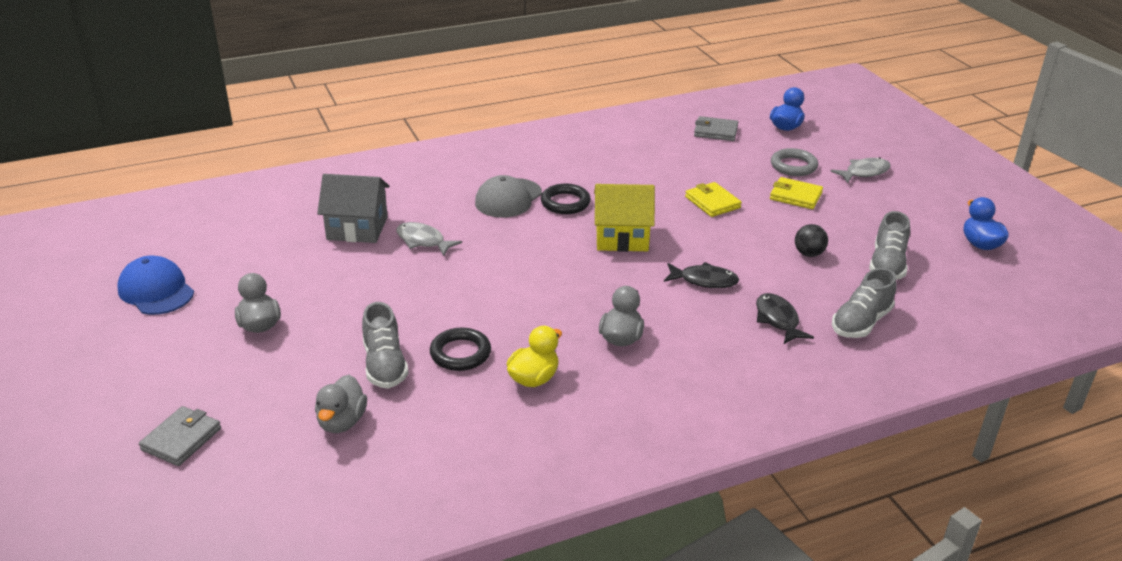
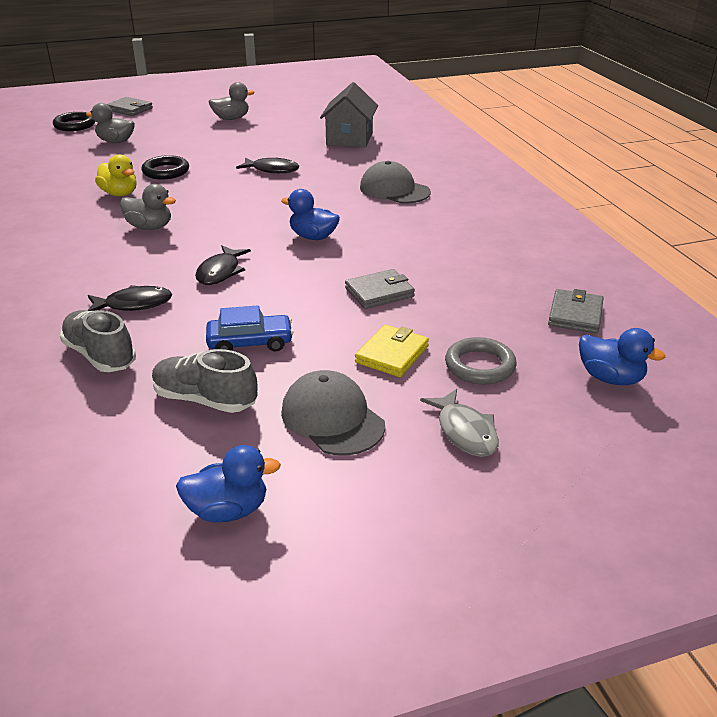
camera: 95 degrees right, 0 degrees up
blue cap [118,256,194,315] -> none
grey shoe [362,302,409,389] -> none
grey fish [396,222,462,256] -> none
black ring [541,183,591,214] -> black ring moved to [53,112,95,131]
yellow house [594,184,655,252] -> blue duck [281,189,340,240]
yellow wallet [685,182,742,217] -> grey wallet [345,269,415,309]
black ball [795,224,828,257] -> blue car [206,305,293,351]
none -> black fish [236,157,299,173]
none -> grey cap [281,370,385,456]

